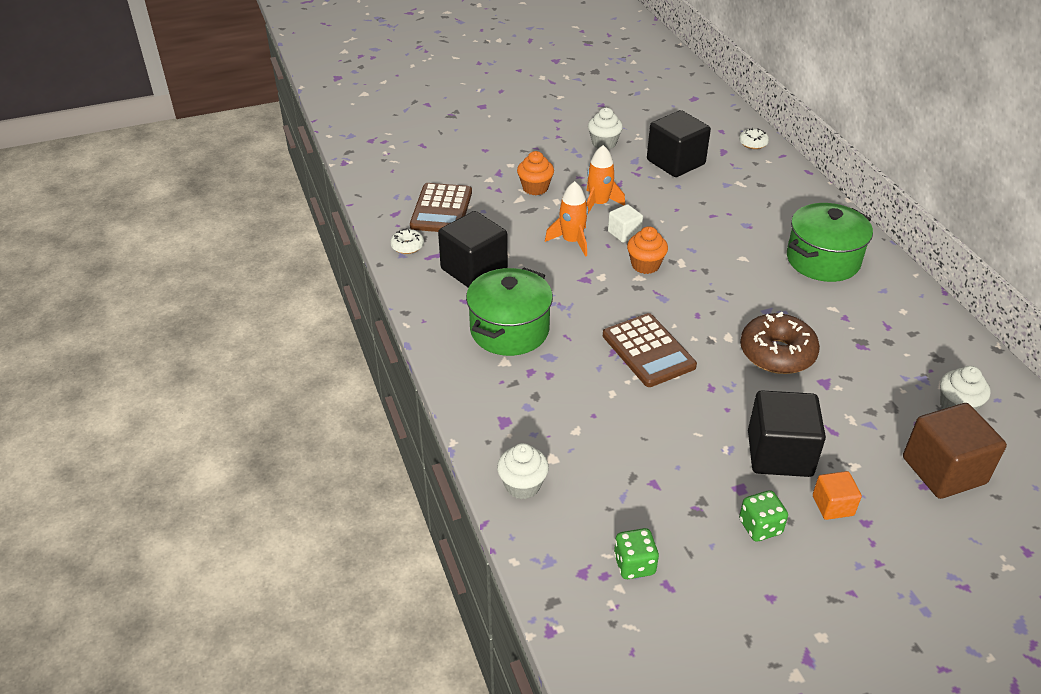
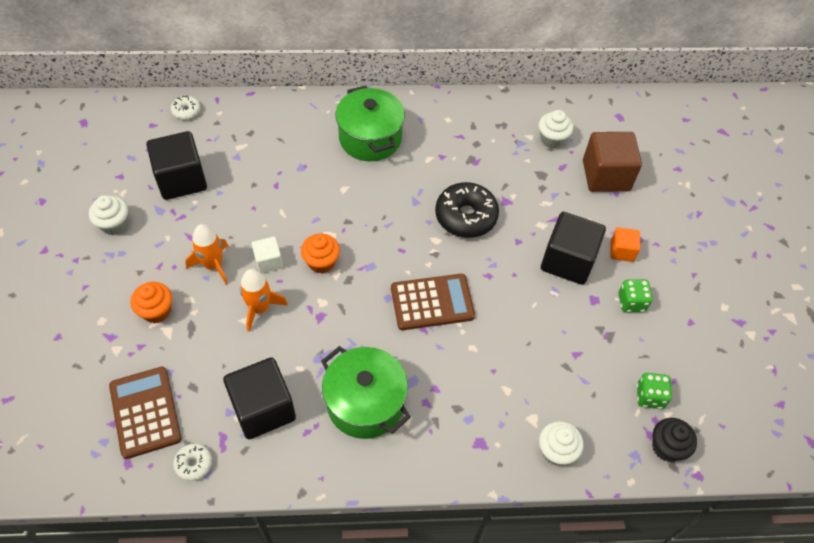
camera: 75 degrees left, 15 degrees up
brown calculator [410,183,472,232] -> brown calculator turned 135 degrees counterclockwise [109,367,181,459]
brown donut [740,311,820,374] -> black donut [435,182,499,238]
none -> black cupcake [652,418,697,462]

